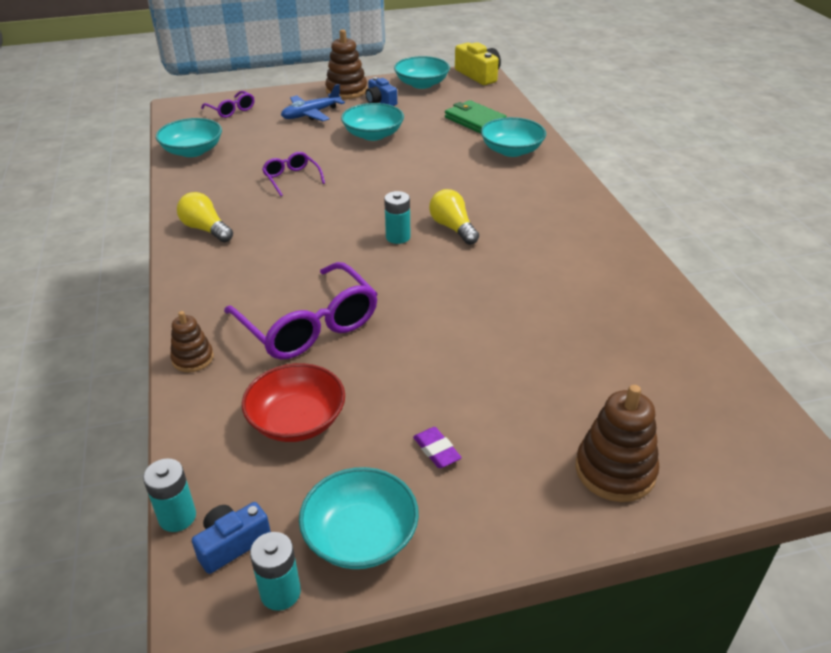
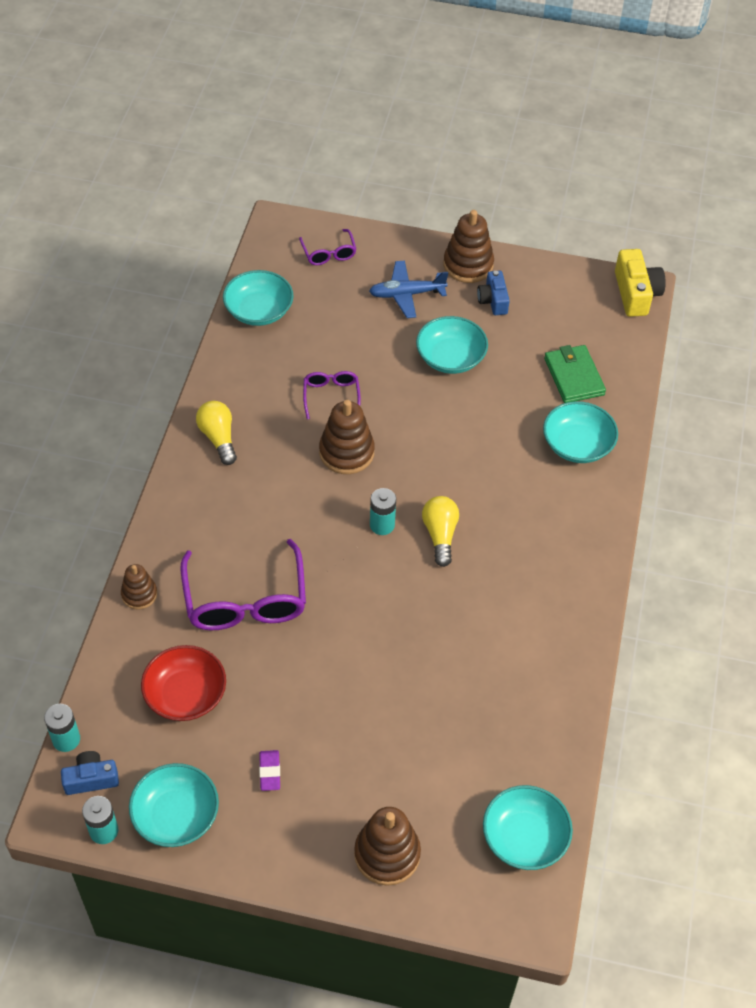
camera: 25 degrees right, 15 degrees up
turquoise bowl [394,56,450,89] -> turquoise bowl moved to [483,785,573,870]
none -> brown stacking toy [319,400,375,474]

